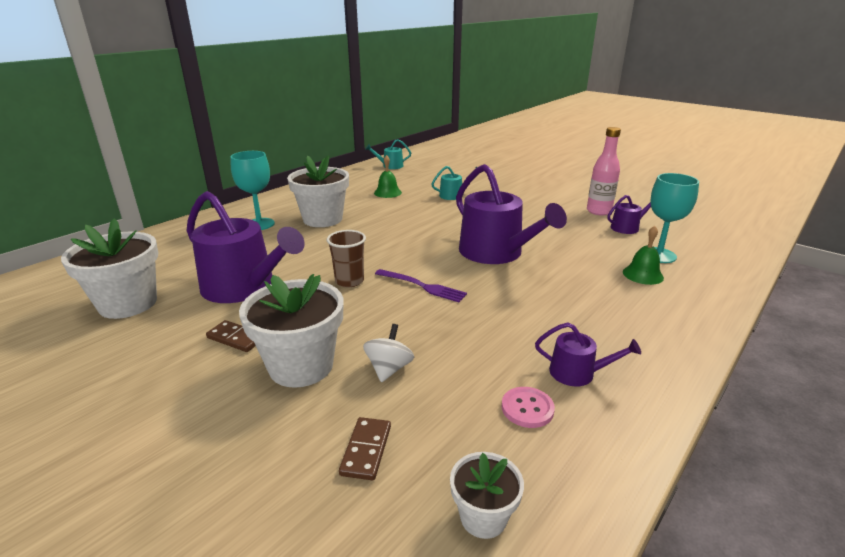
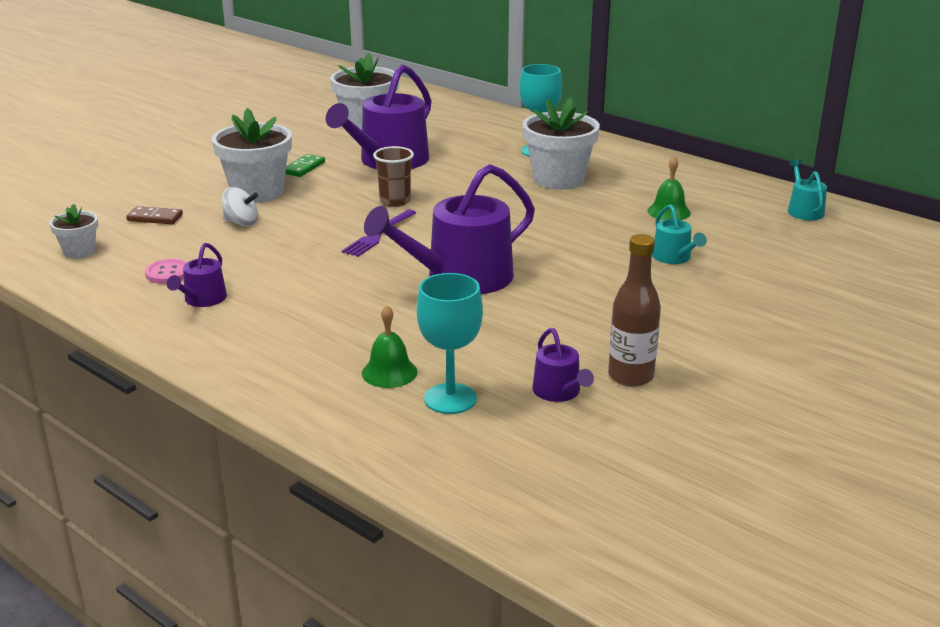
camera: 90 degrees right, 0 degrees up
brown domino [206,320,256,352] -> green domino [285,154,325,177]
pink bottle [587,127,621,215] -> brown bottle [608,234,661,387]

